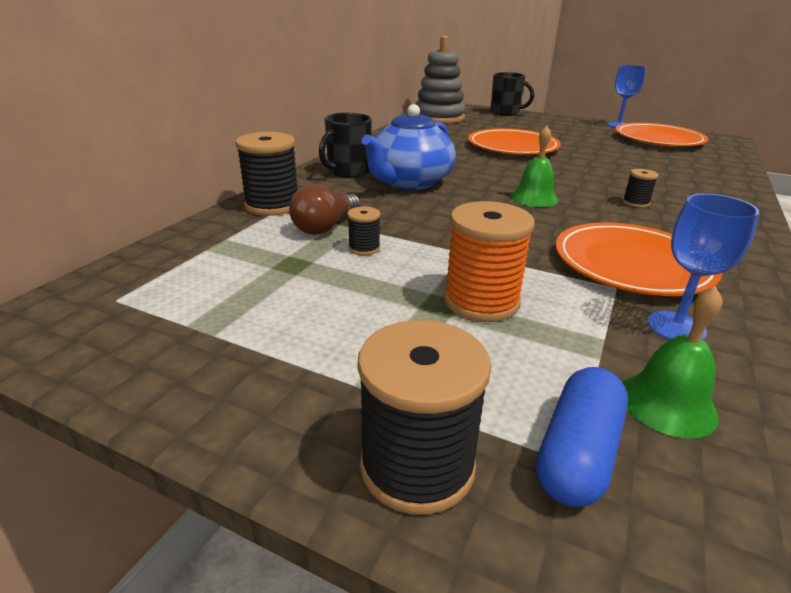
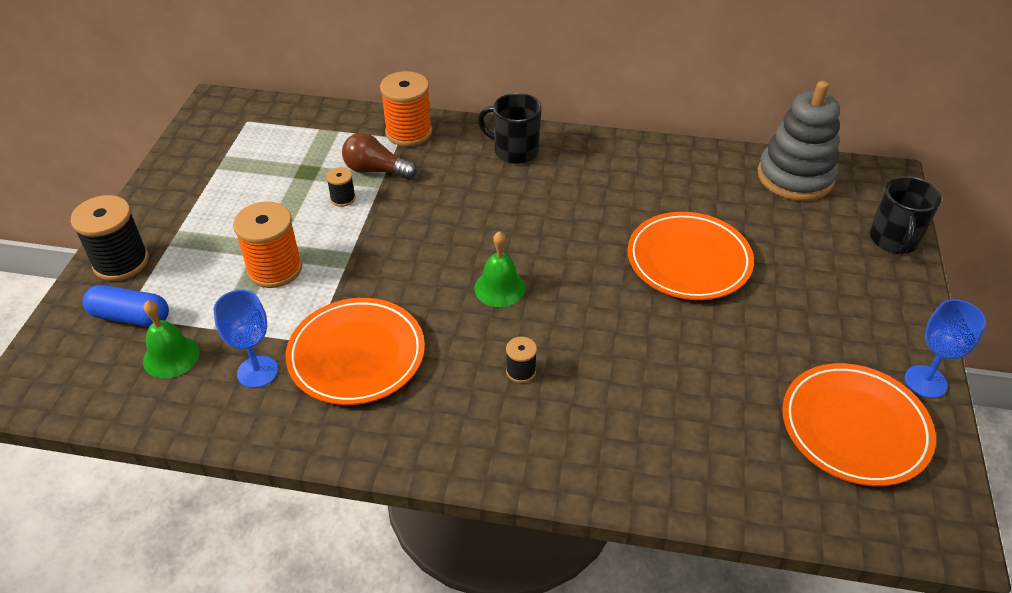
camera: 75 degrees right, 15 degrees up
black spool [235,132,298,216] -> orange spool [380,71,432,146]
blue teapot [362,104,456,190] -> none

